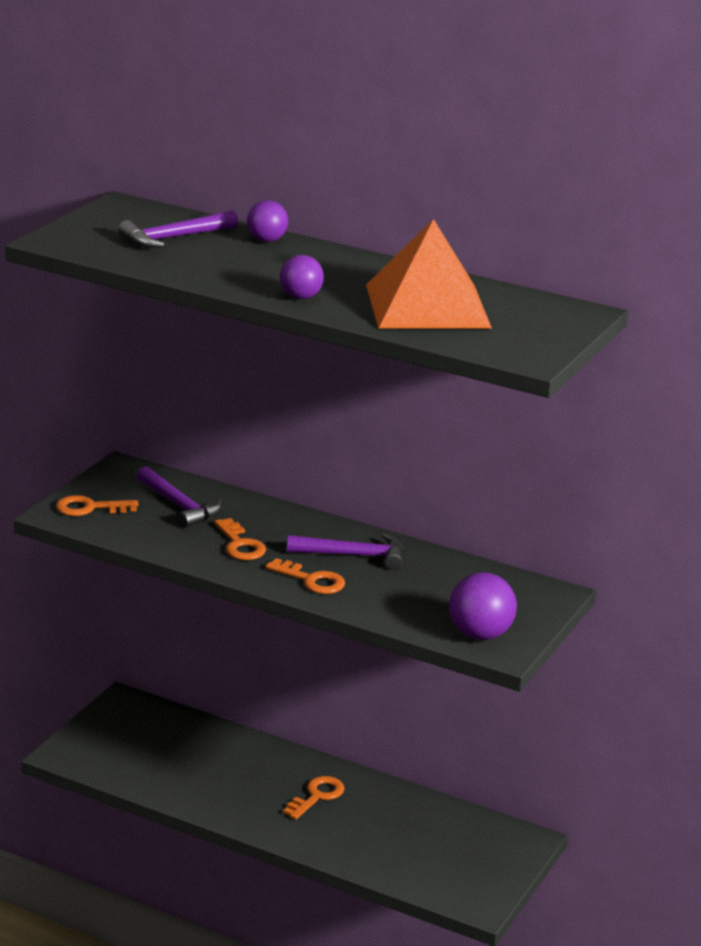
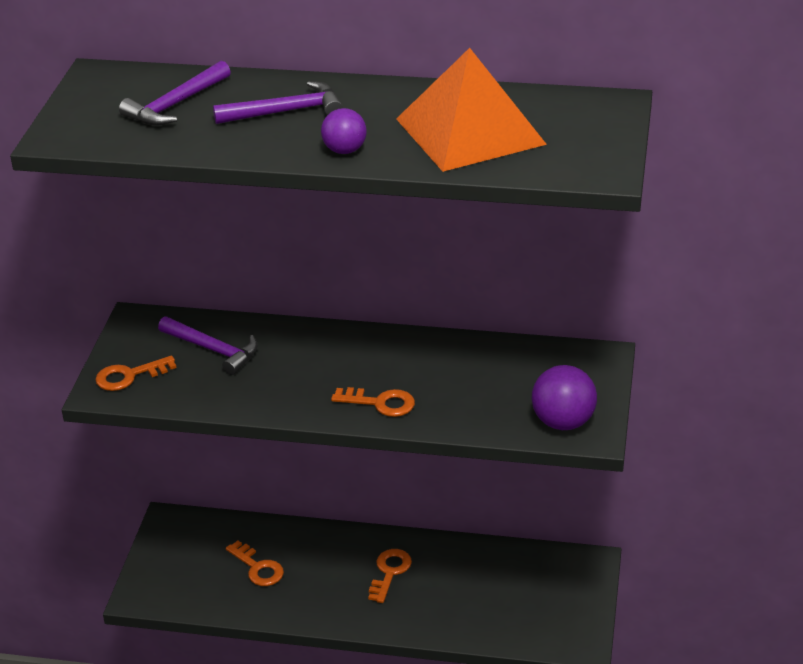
camera: 15 degrees left, 10 degrees up
orange key [214,518,266,560] -> orange key moved to [226,541,284,586]
purple ball [247,200,288,242] -> none
purple hammer [287,533,403,570] -> purple hammer moved to [213,81,343,124]

